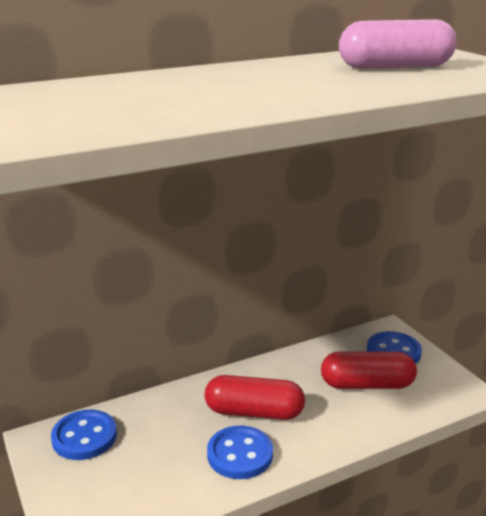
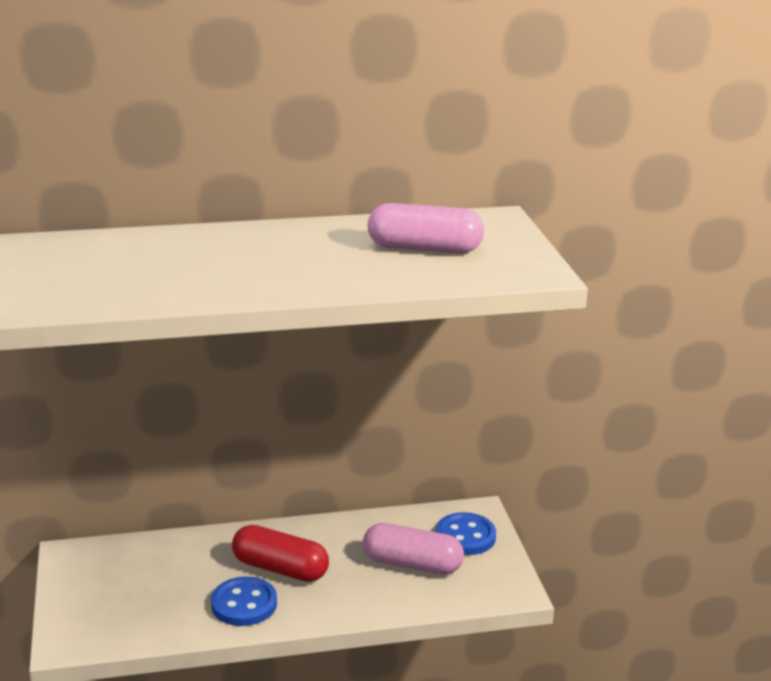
camera: 15 degrees right, 0 degrees up
blue button [51,410,117,460] -> none
red capsule [321,352,417,389] -> pink capsule [363,523,464,575]

